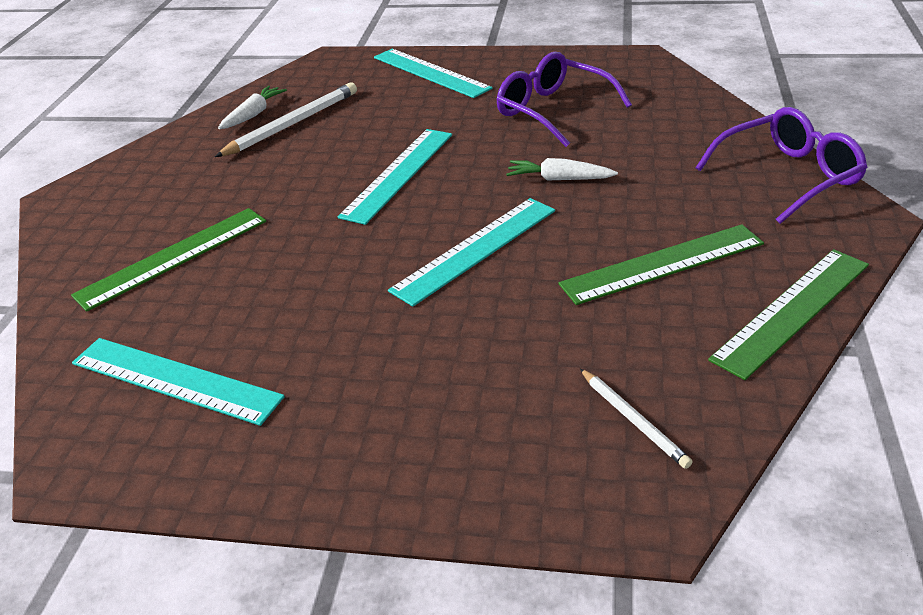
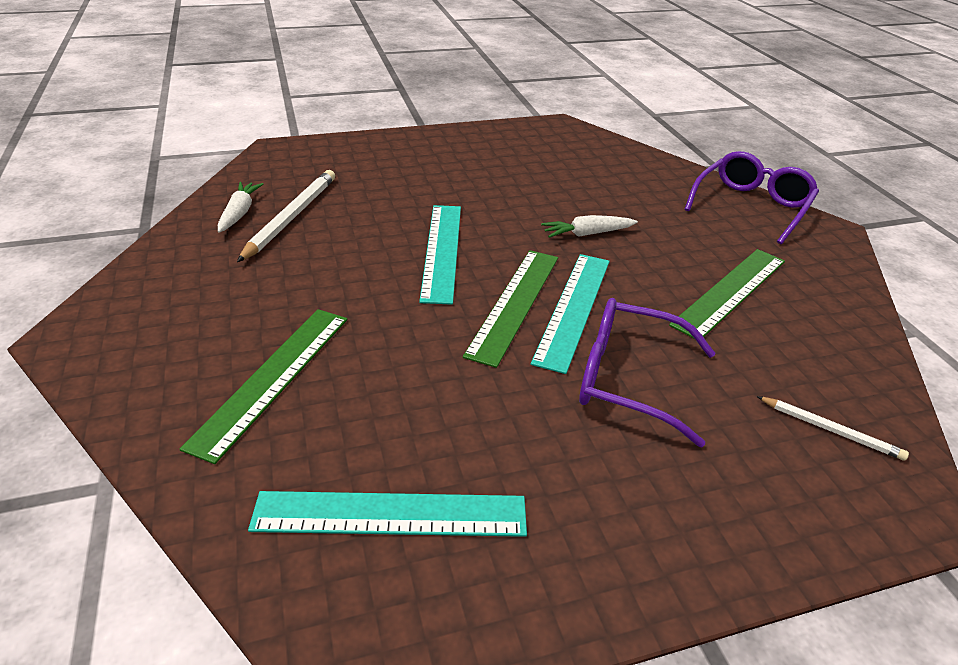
camera: 30 degrees left, 0 degrees up
turquoise ruler [374,49,493,98] -> none
purple glasses [496,52,632,147] -> purple glasses moved to [579,298,715,447]
green ruler [708,249,869,380] -> green ruler moved to [463,250,558,368]

